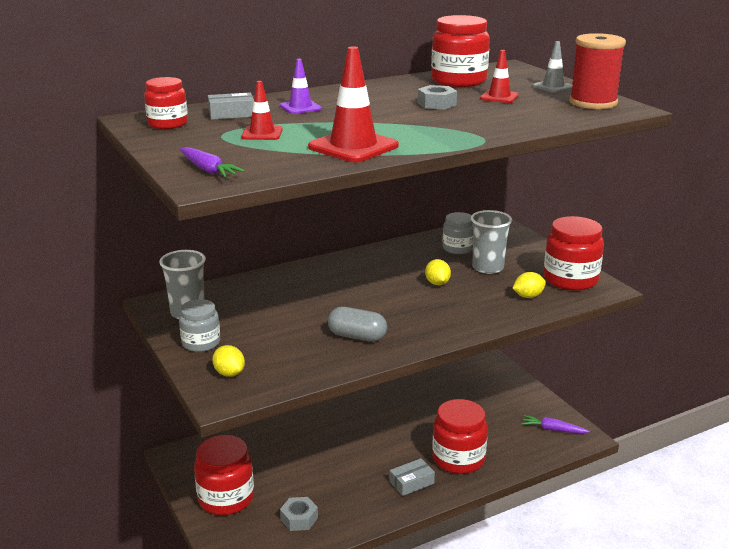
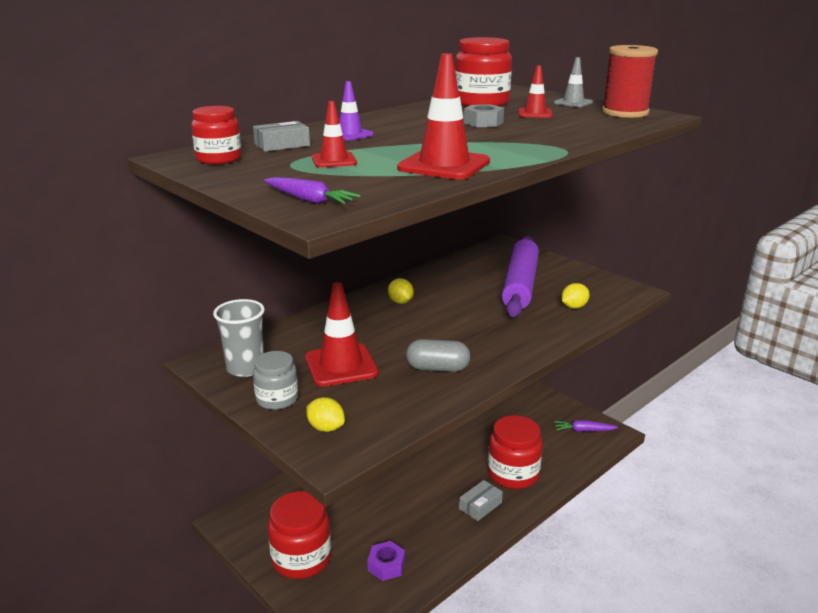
camera: 15 degrees left, 0 degrees up
grey nut [280,497,318,531] -> purple nut [367,541,405,581]
yellow lemon [425,259,451,285] -> yellow lemon moved to [388,278,414,304]
grey jar [443,212,473,254] -> none
grey cup [471,210,512,274] -> purple rolling pin [501,236,539,317]
red jar [544,216,604,291] -> none
none -> red traffic cone [305,282,379,387]

